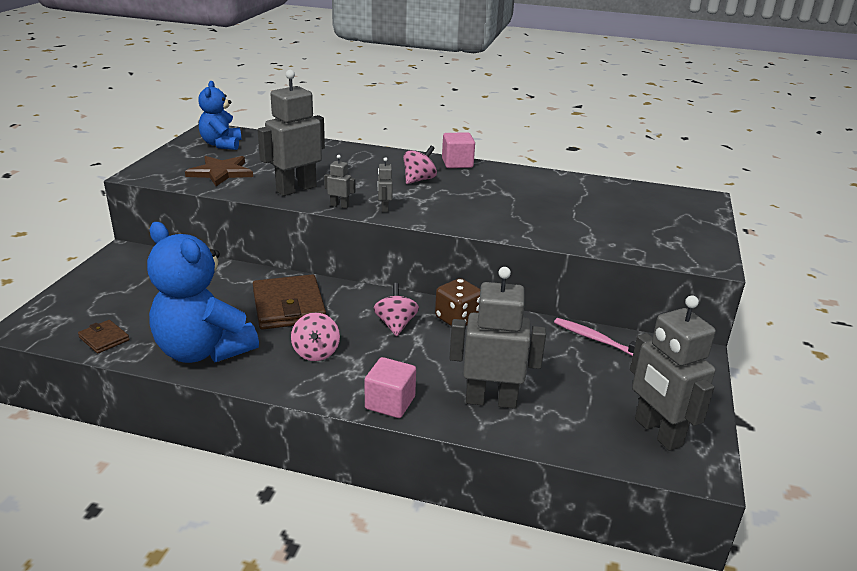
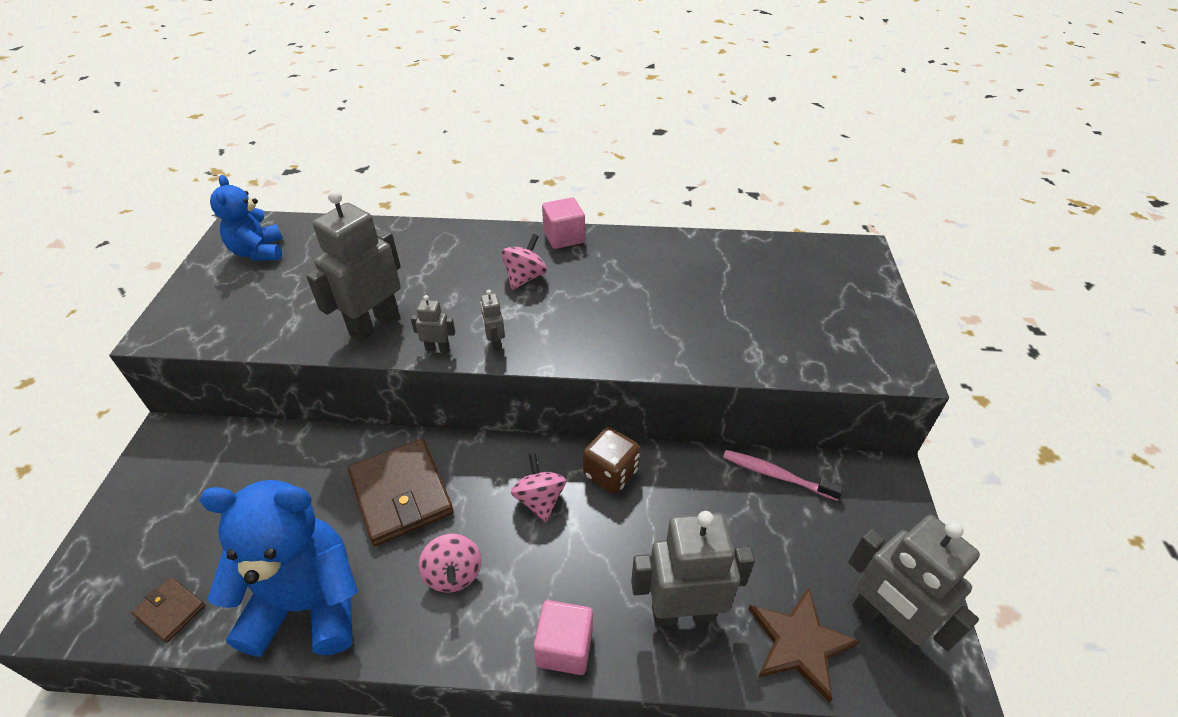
camera: 10 degrees left, 15 degrees up
blue teddy bear [147,222,259,363] -> blue teddy bear turned 150 degrees clockwise [199,480,358,657]
brown star [185,156,253,186] -> brown star moved to [749,588,861,703]

